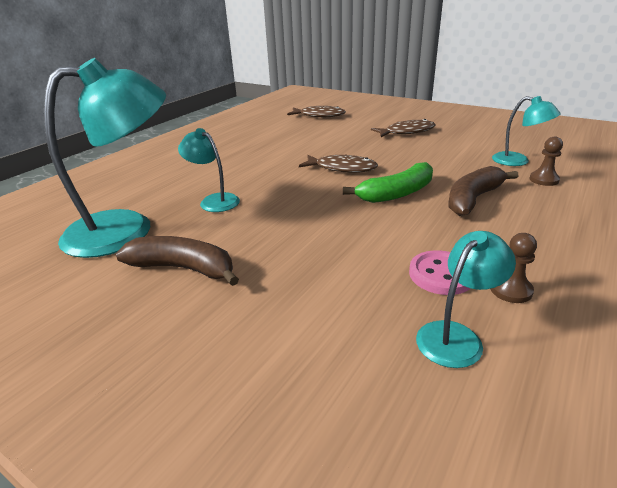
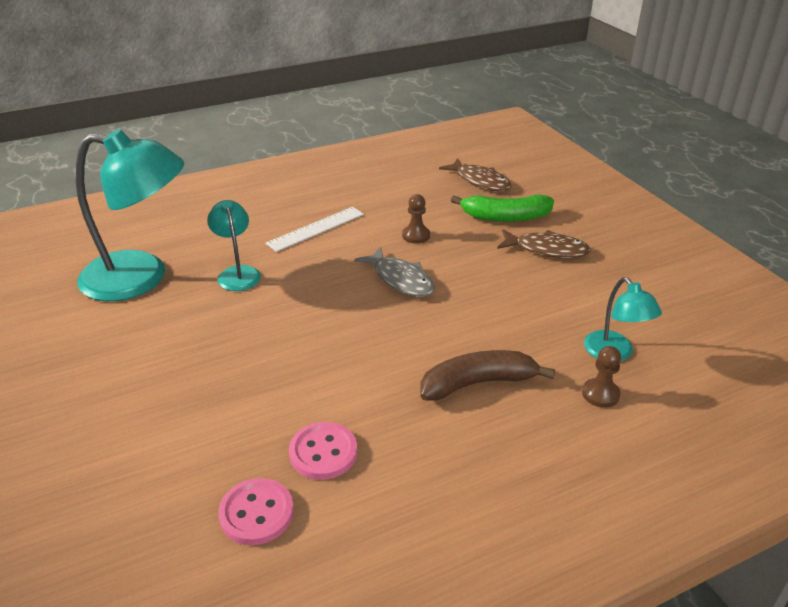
camera: 30 degrees right, 5 degrees up
brown banana [116,236,239,286] -> none
brown fish [299,154,378,173] -> grey fish [354,247,435,297]
green banana [343,162,433,203] -> green banana moved to [451,195,554,222]
turquoise lamp [416,231,516,368] -> pink button [218,478,294,545]
brown pawn [490,233,537,303] -> brown pawn moved to [402,194,430,244]
none -> white ruler [266,207,364,252]

